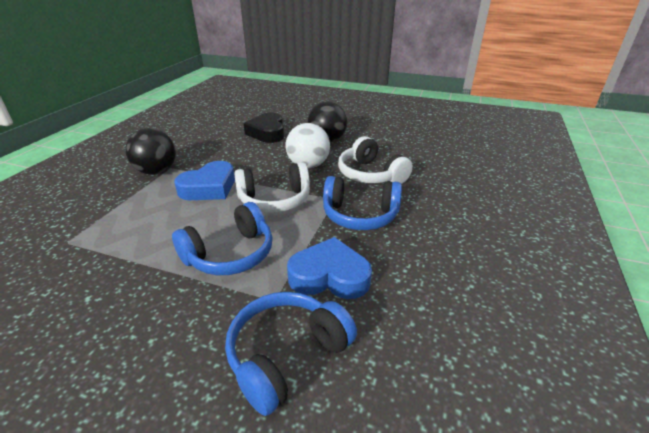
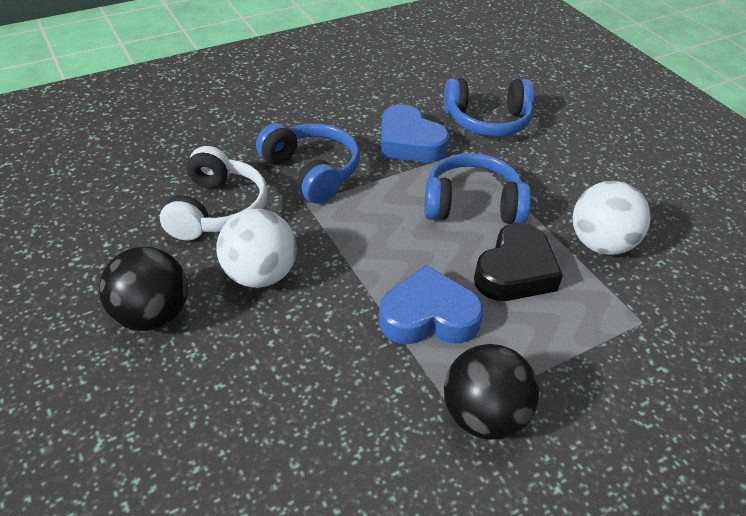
camera: 140 degrees left, 10 degrees up
white headphones [234,162,310,213] -> none
black heart [244,113,284,143] -> black heart moved to [474,223,563,301]
none -> white ball [573,181,651,255]

